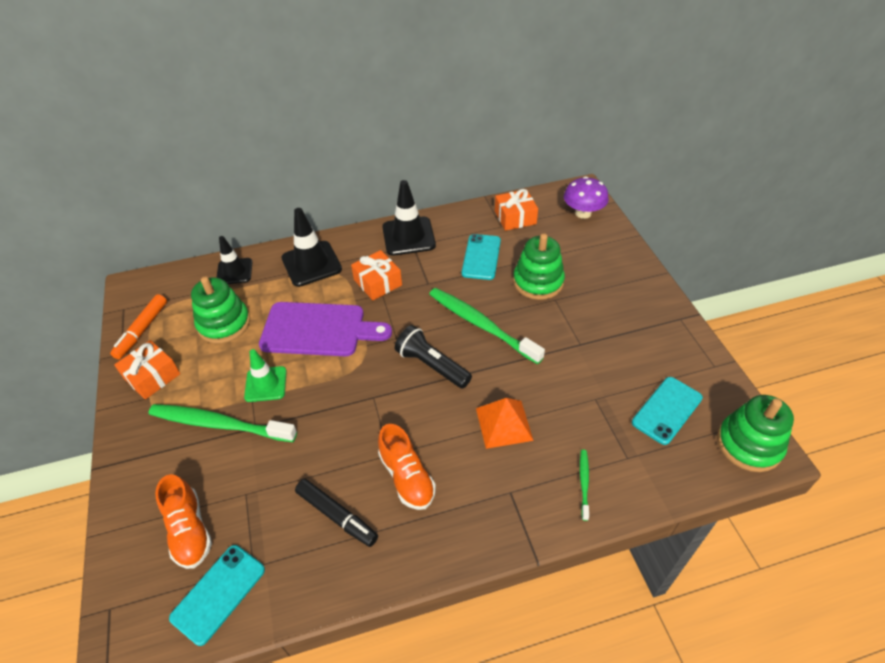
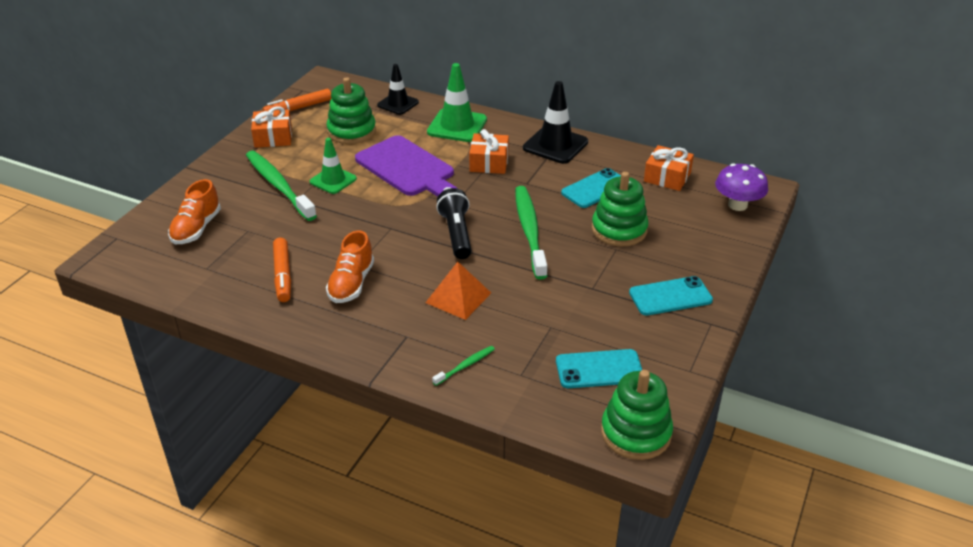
camera: 40 degrees right, 10 degrees down
turquoise phone [169,545,265,646] -> turquoise phone moved to [629,276,713,316]
black traffic cone [282,208,342,287] -> green traffic cone [427,63,487,142]
black marker [295,479,378,547] -> orange marker [273,238,291,302]

